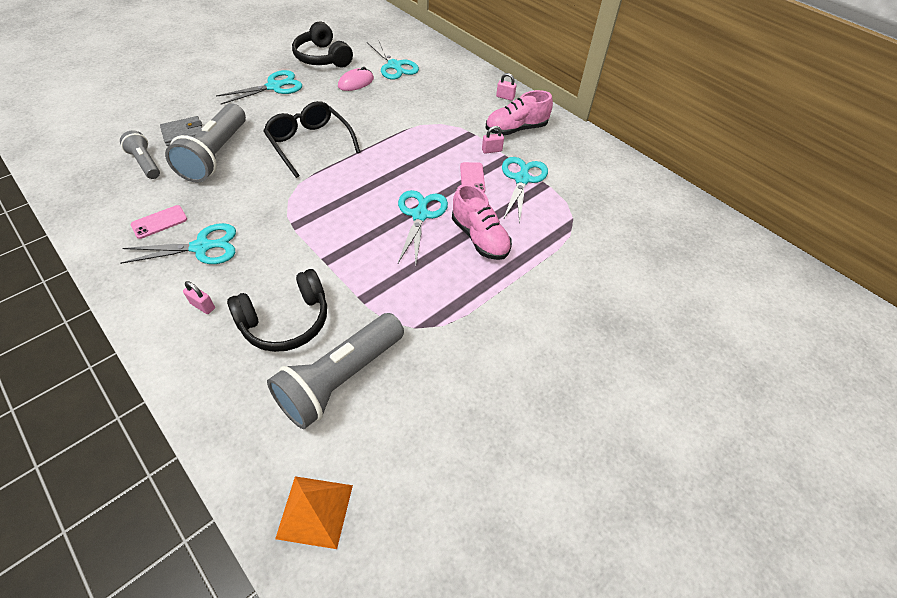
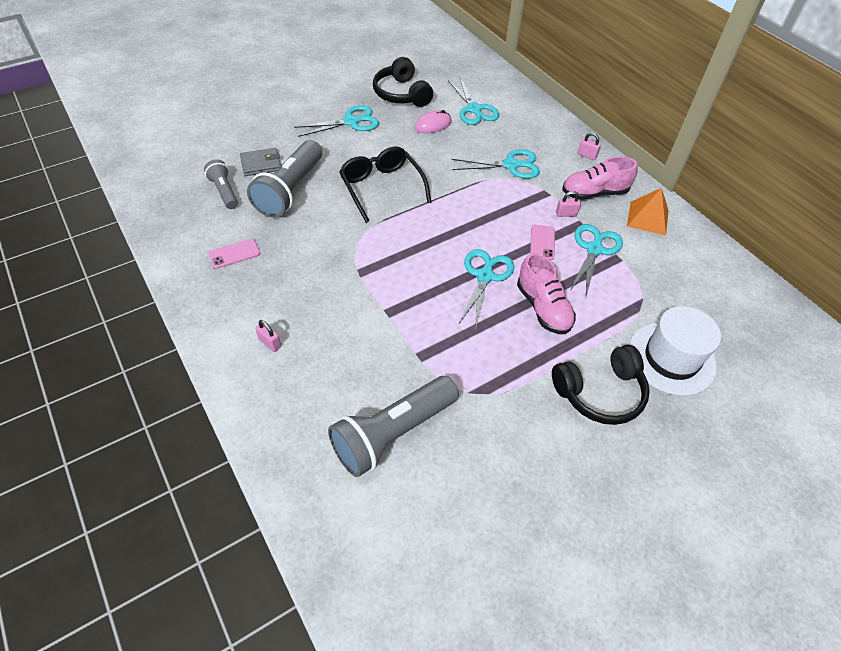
camera: 10 degrees right, 0 degrees up
turquoise scissors [121,223,236,264] -> turquoise scissors moved to [451,149,540,179]
black headphones [227,269,327,352] -> black headphones moved to [552,345,650,425]
orange pyramid [275,476,353,549] -> orange pyramid moved to [627,188,669,235]
none -> white hat [629,306,721,396]

